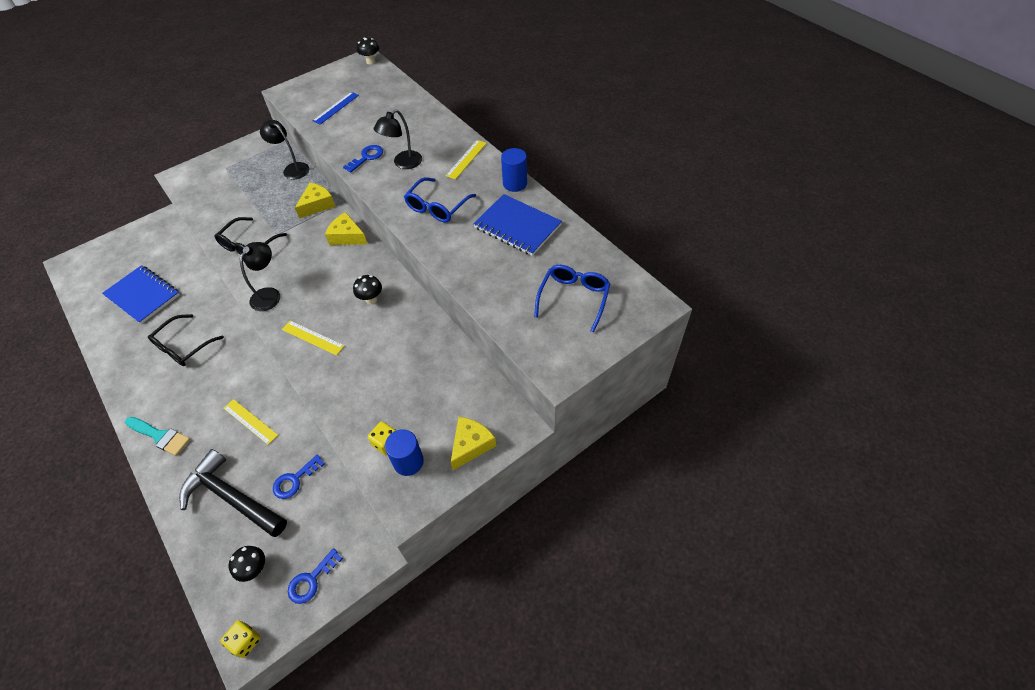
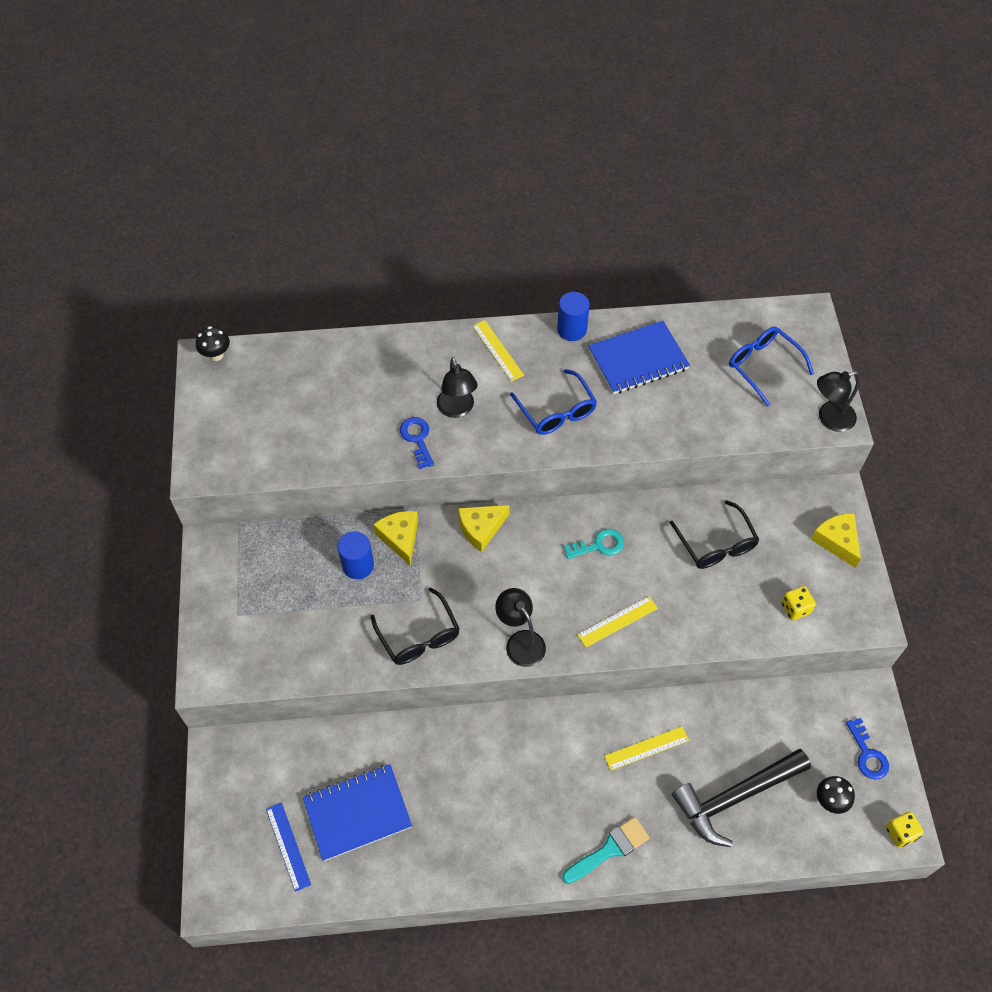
camera: 60 degrees left, 5 degrees up
black glasses [148,314,224,366] -> black glasses moved to [670,500,760,569]
black lamp [260,120,309,179] -> black lamp moved to [817,371,860,432]
blue key [273,455,325,499] -> none
blue ruler [313,92,359,125] -> blue ruler moved to [266,802,311,892]
black mushroom [353,275,382,304] -> turquoise key [563,529,624,559]
blue cylinder [385,429,424,476] -> blue cylinder moved to [337,531,374,579]

